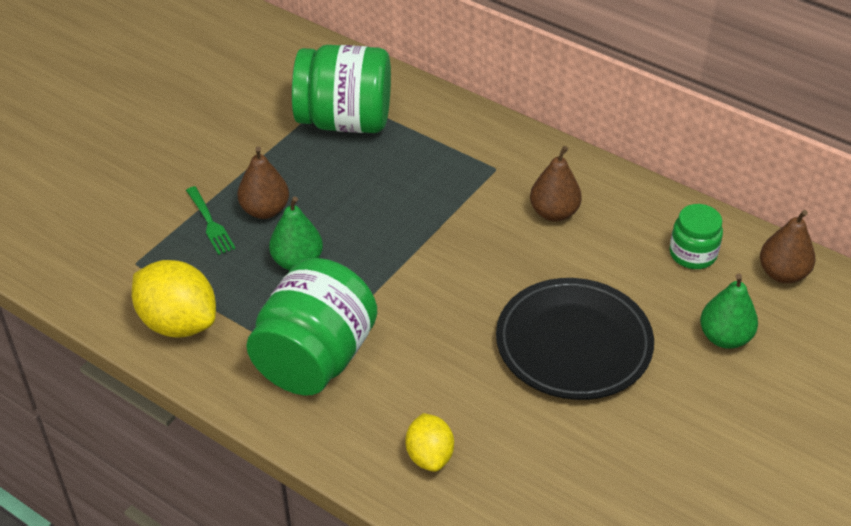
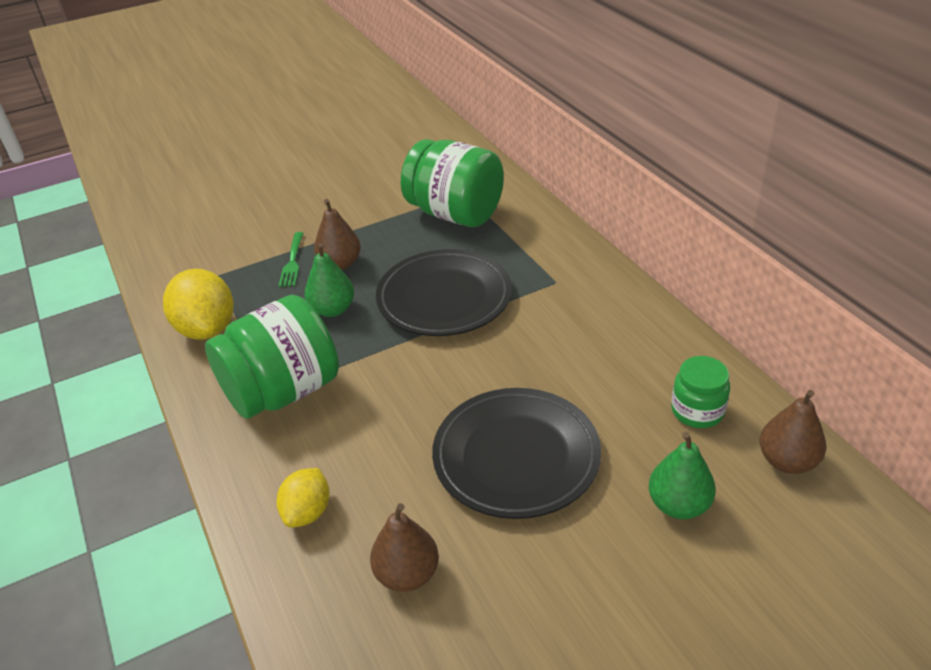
camera: 30 degrees right, 5 degrees down
brown pear [530,146,582,222] -> brown pear moved to [370,503,439,592]
none -> black plate [376,249,512,336]

